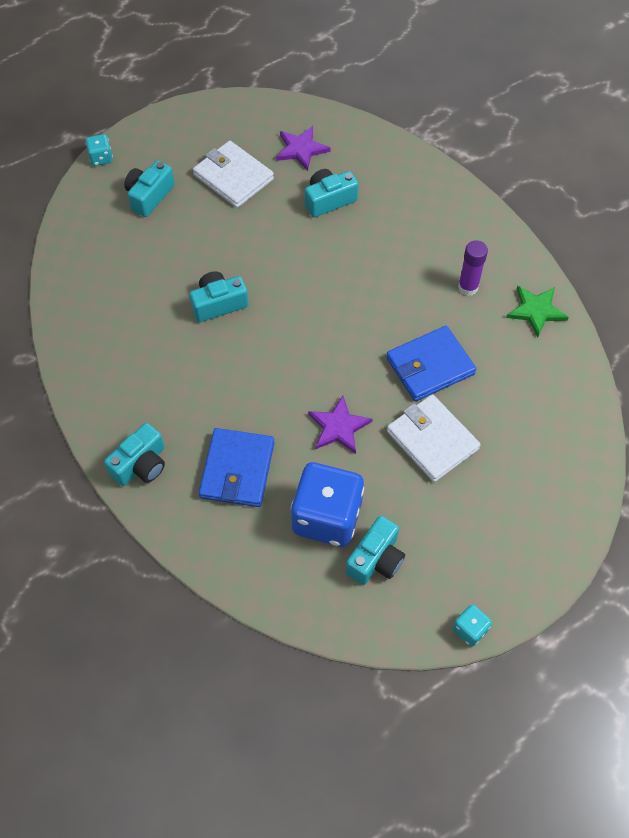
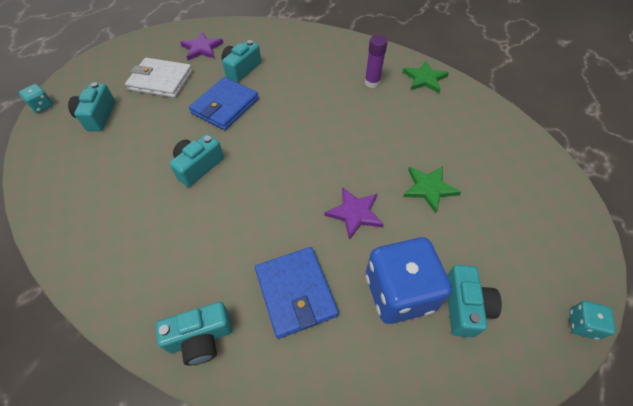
camera: 30 degrees left, 5 degrees down
turquoise camera [104,423,165,486] -> turquoise camera turned 60 degrees clockwise [156,302,233,366]
blue wallet [386,326,476,401] -> blue wallet moved to [189,77,259,130]
white wallet [387,394,481,482] -> green star [403,166,461,214]

